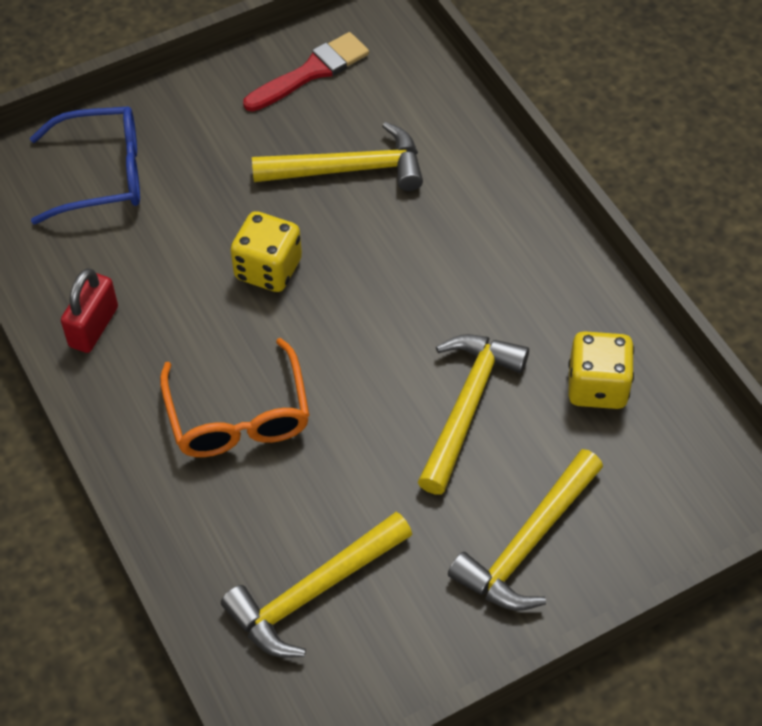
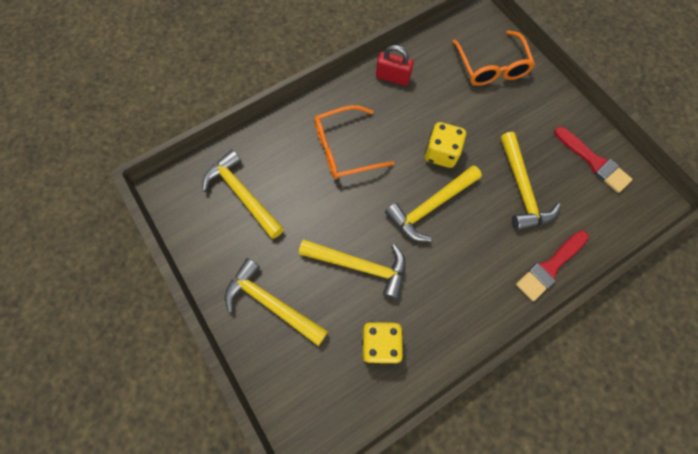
camera: 85 degrees right, 15 degrees up
blue glasses [30,106,140,224] -> orange glasses [452,30,535,86]
none -> yellow hammer [385,165,482,242]
none -> red brush [516,231,589,301]

